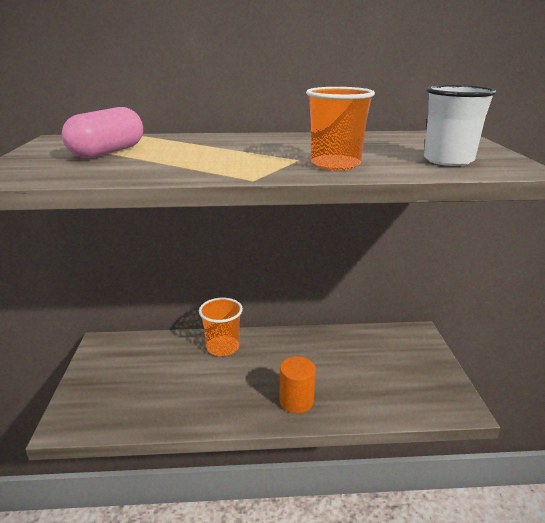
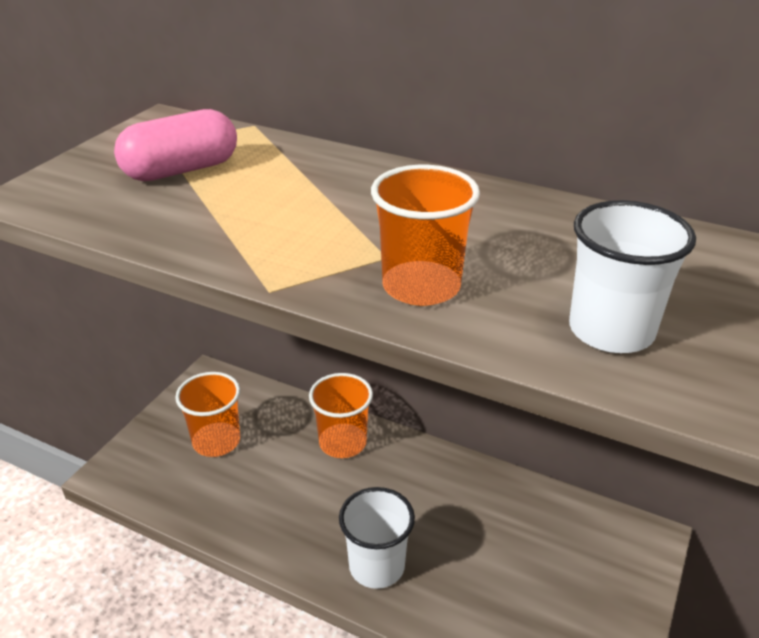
camera: 30 degrees right, 10 degrees up
orange cylinder [280,356,316,413] -> white cup [339,487,415,589]
none -> orange cup [175,372,240,457]

